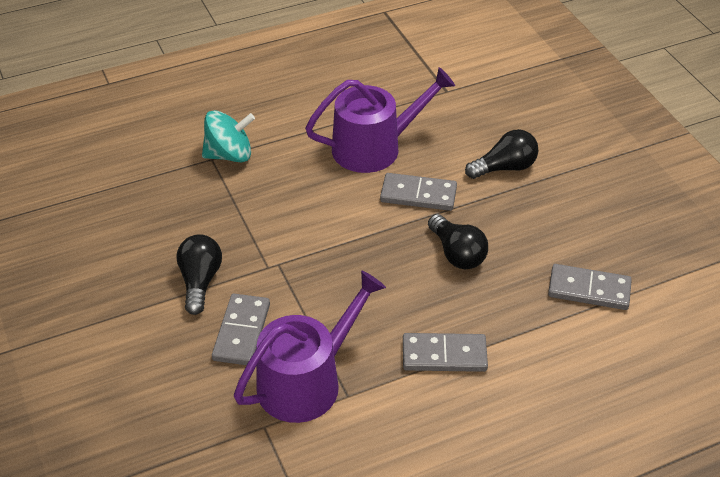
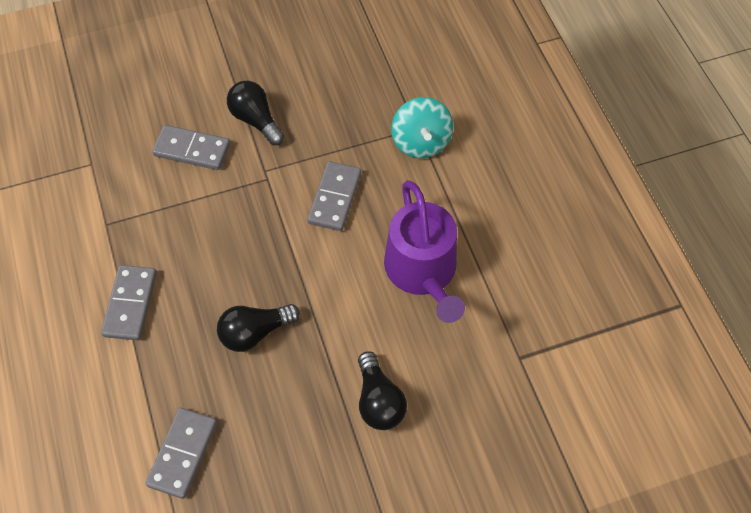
camera: 95 degrees right, 15 degrees up
black light bulb [176,234,222,315] -> black light bulb turned 135 degrees counterclockwise [227,81,284,145]
purple watering can [234,271,386,423] -> none
grey domino [380,173,457,211] -> grey domino moved to [307,161,362,231]

